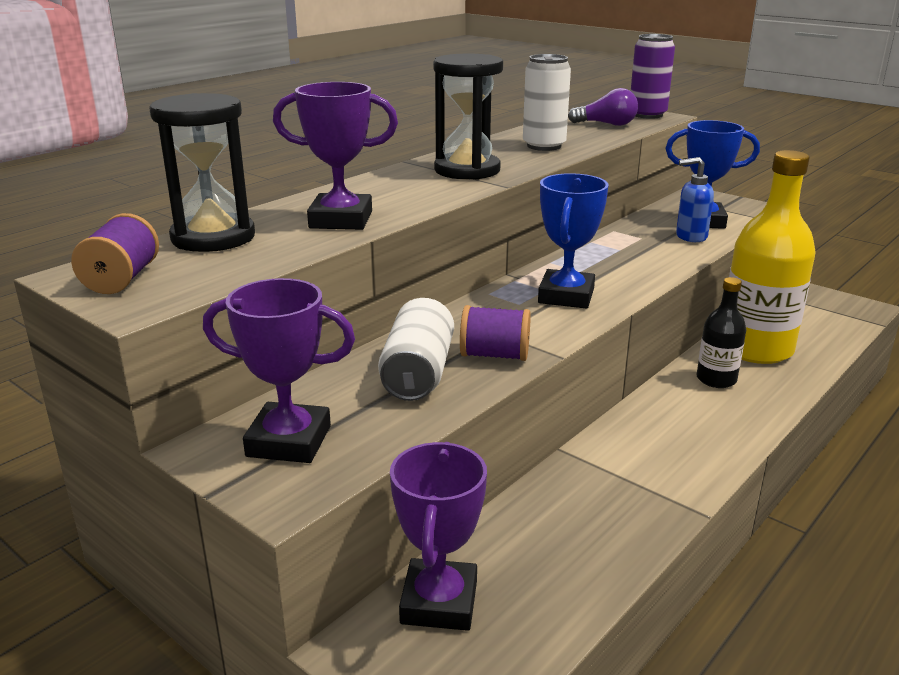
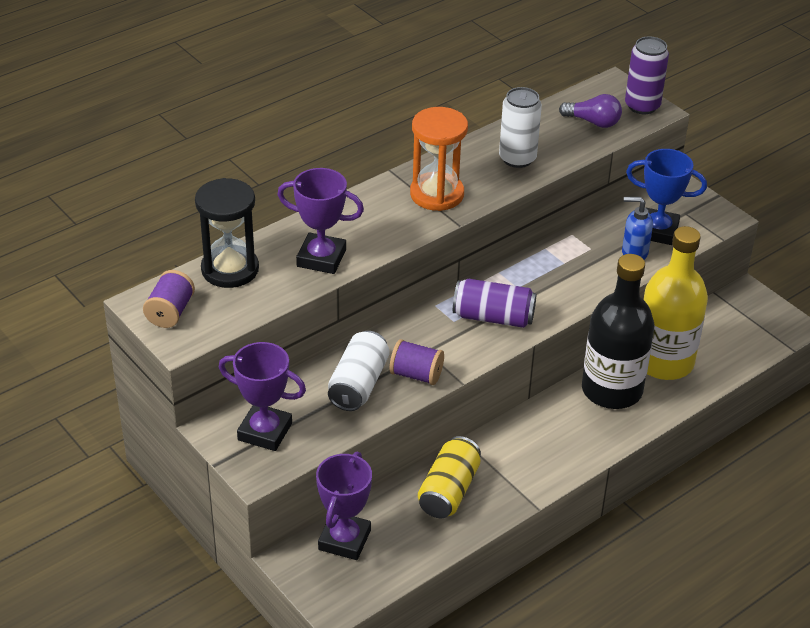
camera: 10 degrees right, 15 degrees up
black hourglass [433,54,503,180] -> orange hourglass [410,107,468,211]
blue trophy [538,173,608,309] -> purple can [453,279,536,328]
black bottle [697,277,746,388] -> black bottle [582,254,654,409], size x1.95
none -> yellow can [418,436,481,518]

